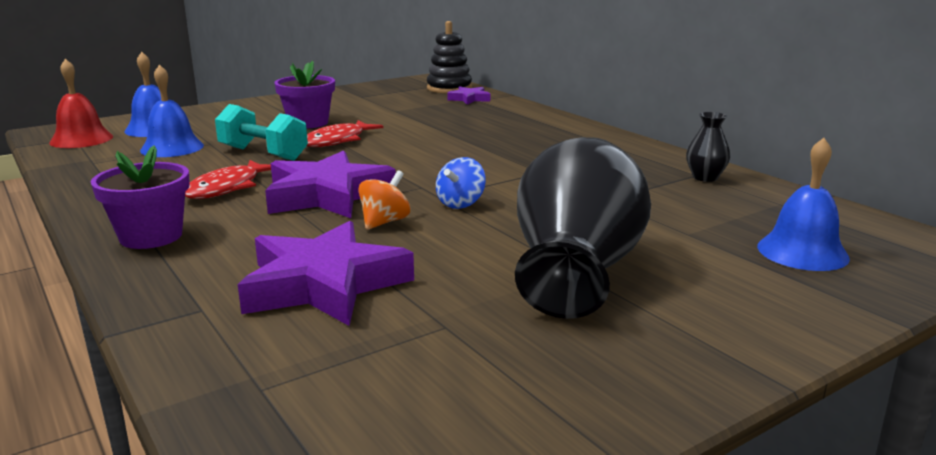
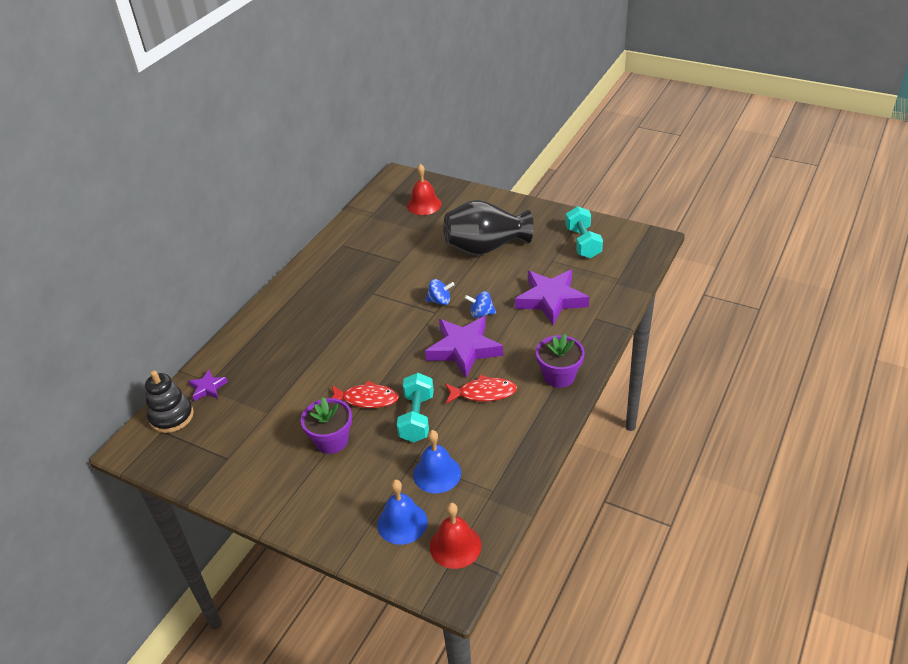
camera: 115 degrees left, 20 degrees up
orange spinning top [358,170,410,230] -> blue spinning top [465,291,496,318]
black vase [686,112,730,182] -> none
blue bell [757,138,850,271] -> red bell [407,164,442,215]
none -> turquoise dumbbell [565,206,603,258]

